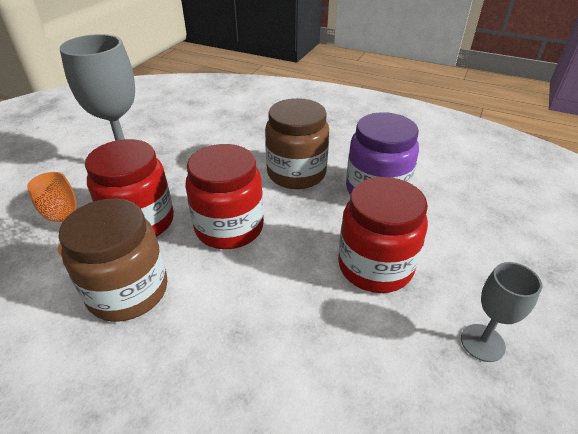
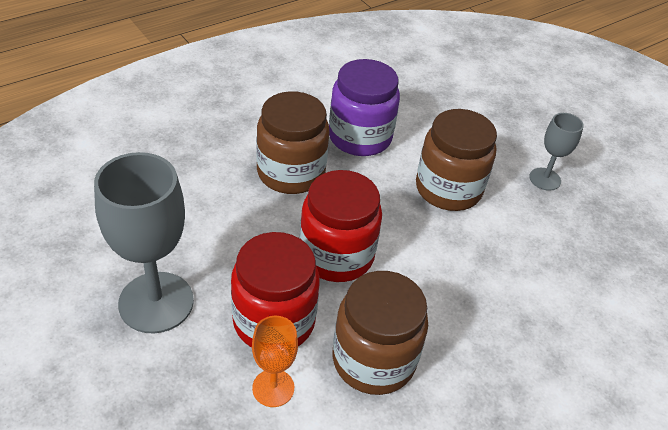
camera: 65 degrees left, 5 degrees up
red jar [338,177,428,293] -> brown jar [416,109,497,211]

